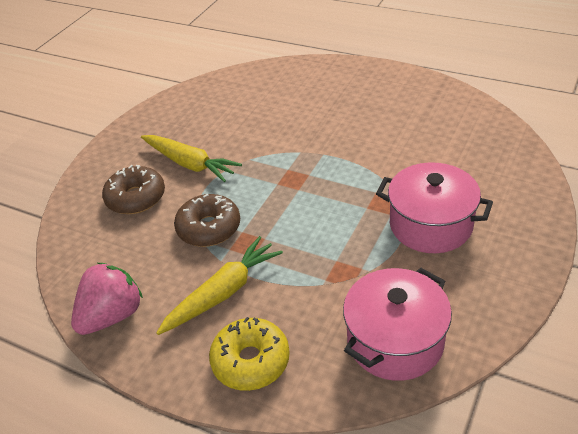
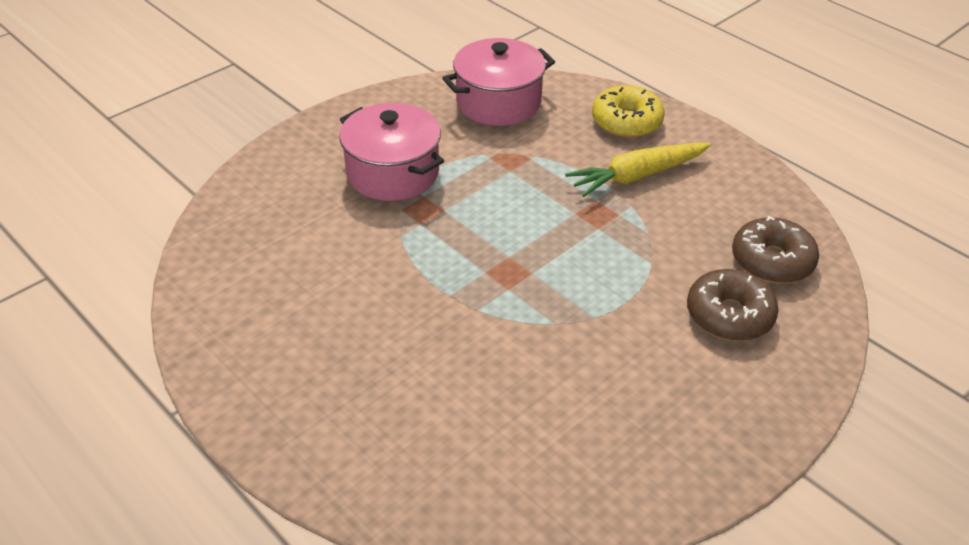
camera: 165 degrees left, 0 degrees up
pink strawberry [71,263,143,335] -> none
yellow carrot [141,135,242,182] -> none
brown donut [174,194,240,247] -> brown donut moved to [732,216,819,283]

